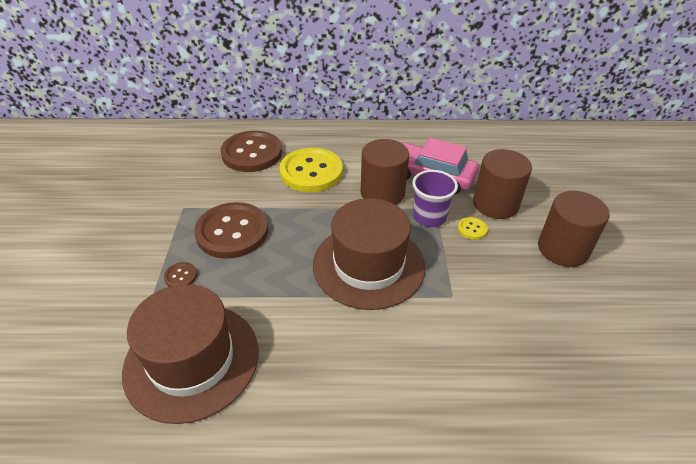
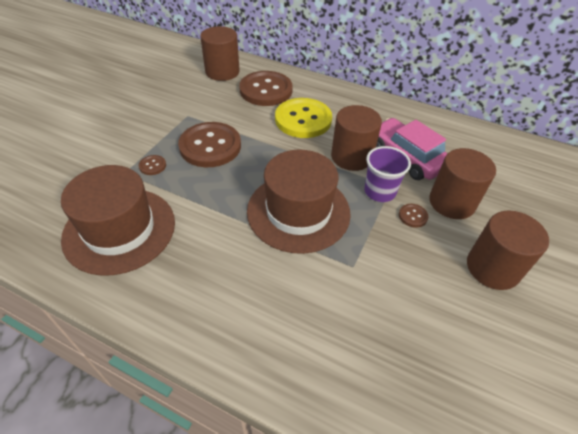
camera: 25 degrees right, 5 degrees up
yellow button [458,217,488,240] -> brown button [399,204,429,228]
none -> brown cylinder [200,26,240,81]

